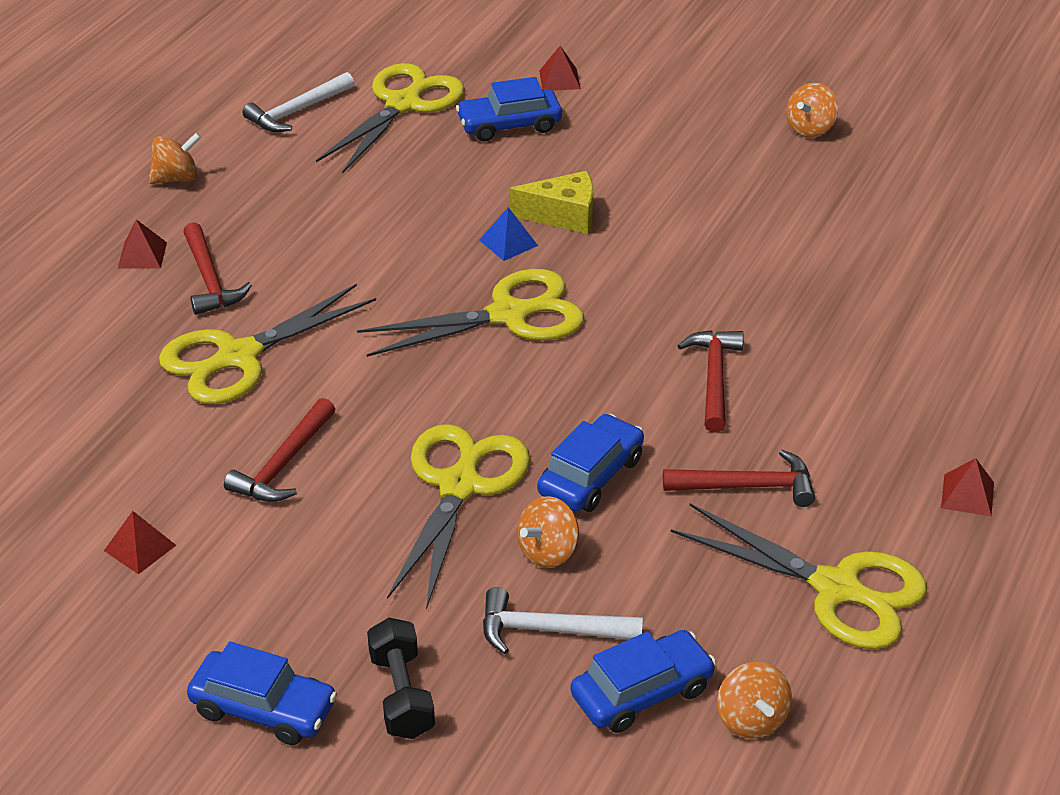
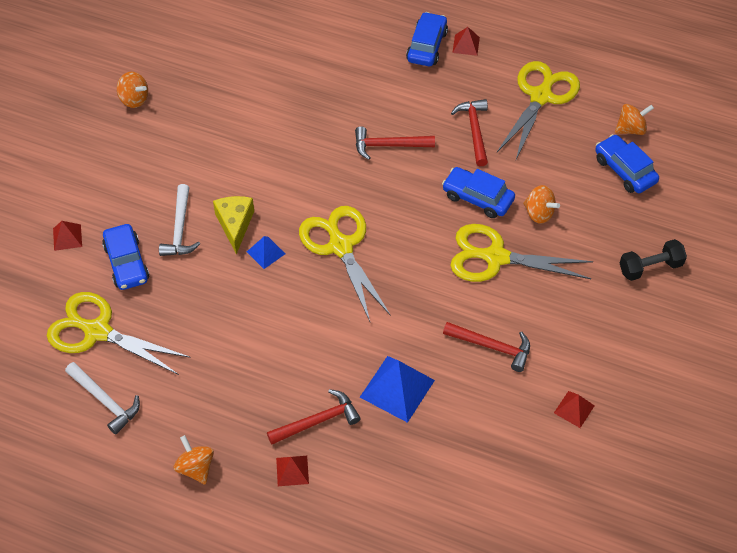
camera: 95 degrees left, 15 degrees up
yellow scissors [159,284,376,404] -> blue pyramid [360,356,435,423]
blue car [187,642,337,745] -> blue car moved to [406,12,448,66]
white hammer [483,587,643,654] -> white hammer moved to [159,184,200,256]

